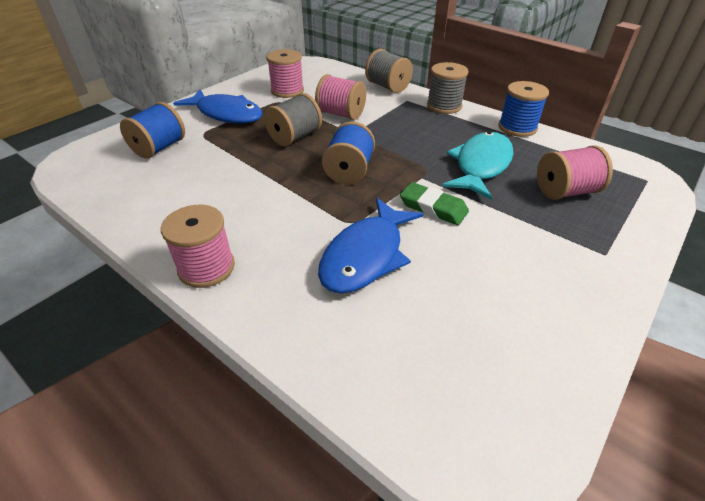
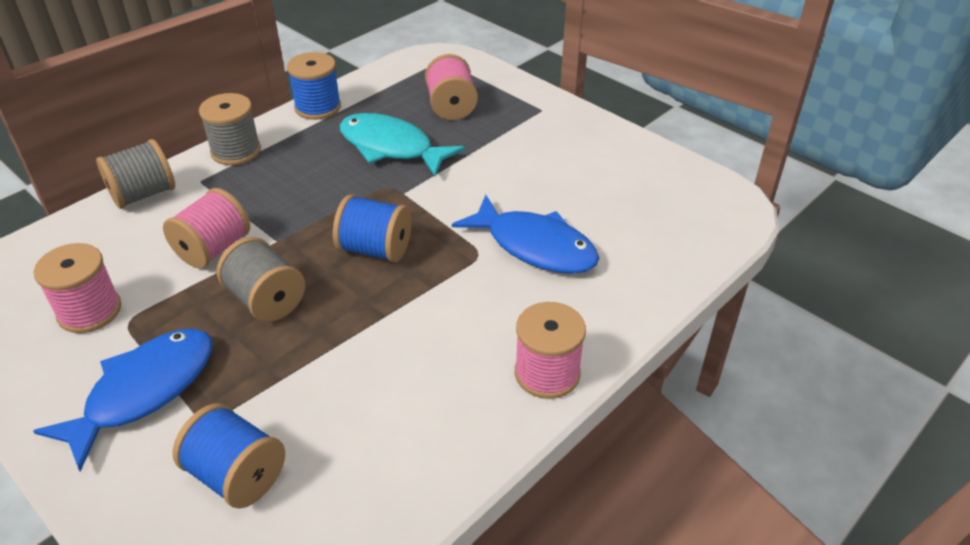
camera: 85 degrees left, 0 degrees up
green eraser [400,182,469,225] -> none

